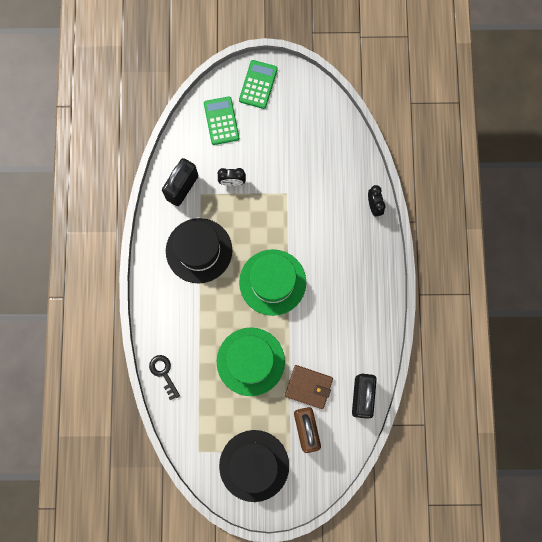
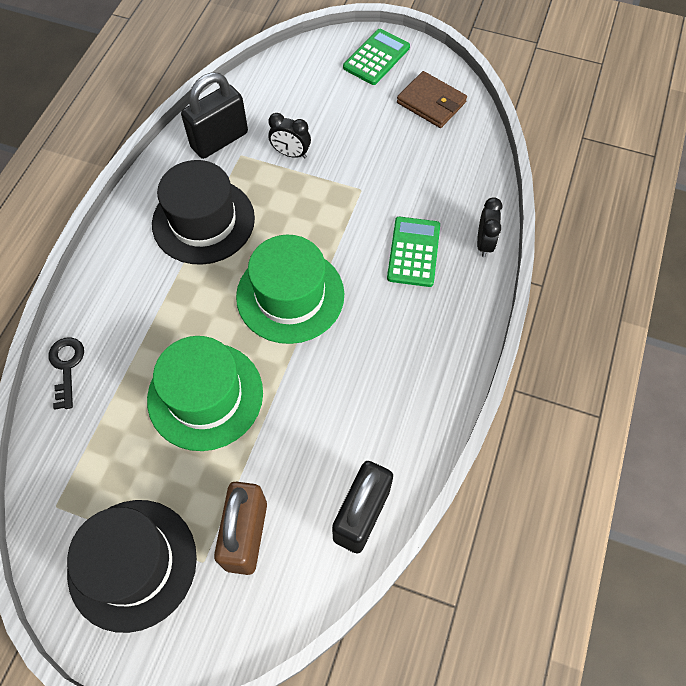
camera: 20 degrees right, 15 degrees down
green calculator [204,96,239,145] -> green calculator moved to [387,217,440,287]
brown wallet [285,365,333,409] -> brown wallet moved to [397,71,467,128]

